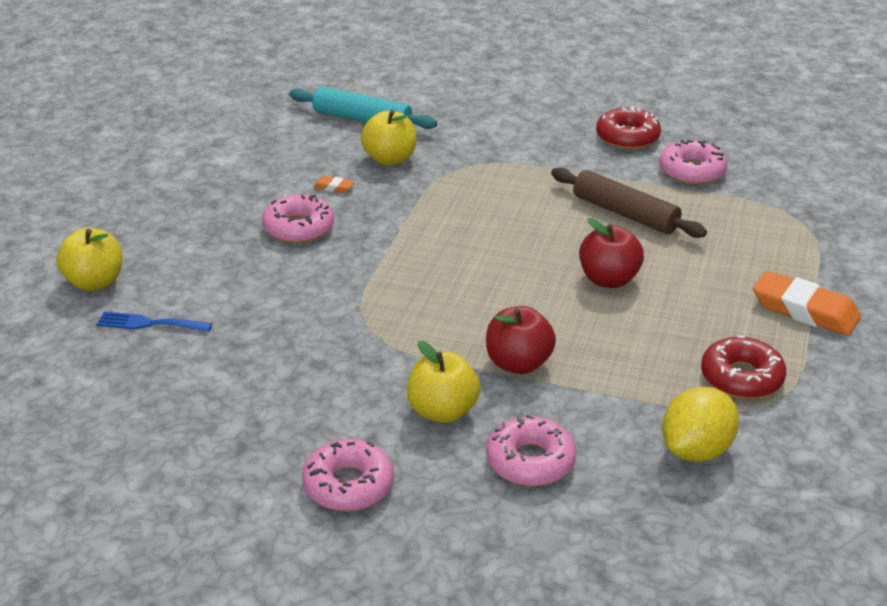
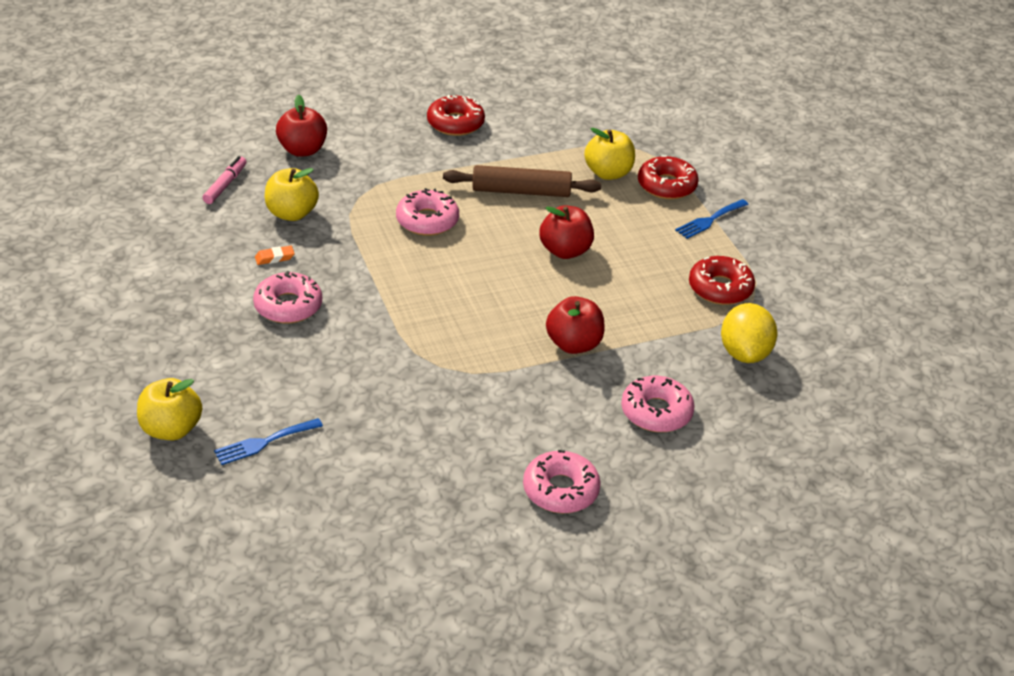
camera: 40 degrees left, 5 degrees up
turquoise rolling pin [289,87,437,129] -> pink marker [203,156,247,204]
yellow apple [407,341,481,423] -> yellow apple moved to [584,128,635,180]
pink donut [659,139,727,185] -> pink donut moved to [396,188,459,236]
orange eraser [753,271,861,336] -> blue fork [675,199,749,239]
none -> red apple [276,95,327,157]
none -> red donut [638,155,699,199]

